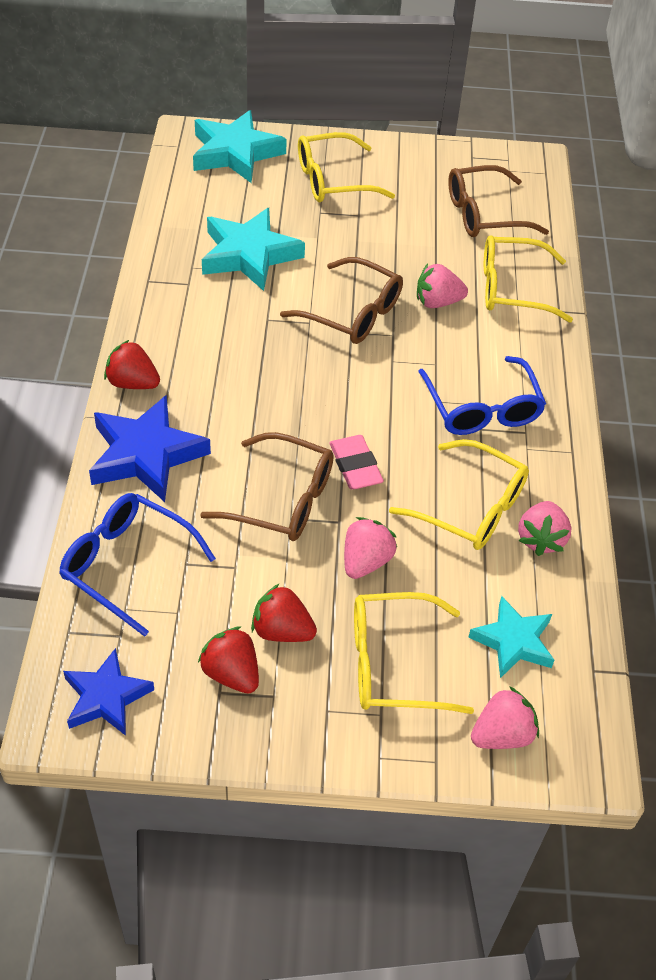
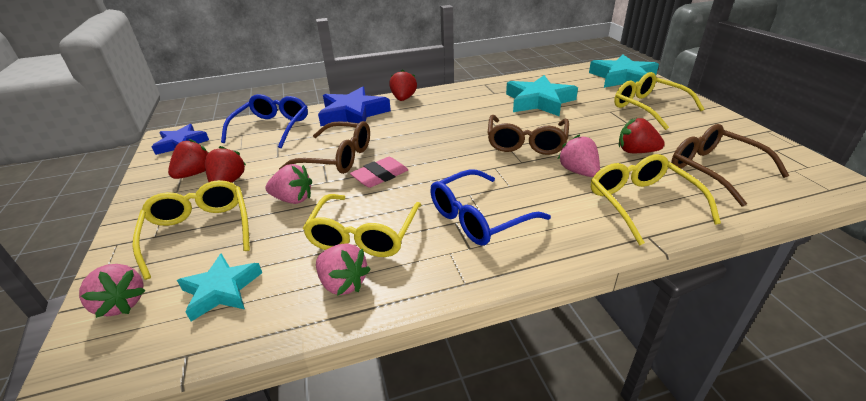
camera: 75 degrees right, 15 degrees down
brown glasses [200,432,334,541] -> brown glasses turned 75 degrees counterclockwise [279,121,370,174]
pink strawberry [518,501,571,556] -> pink strawberry turned 135 degrees counterclockwise [316,243,371,296]
none -> red strawberry [619,118,665,153]

